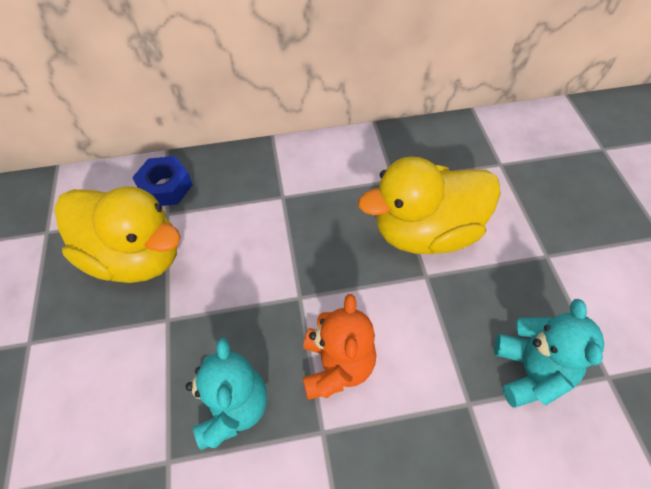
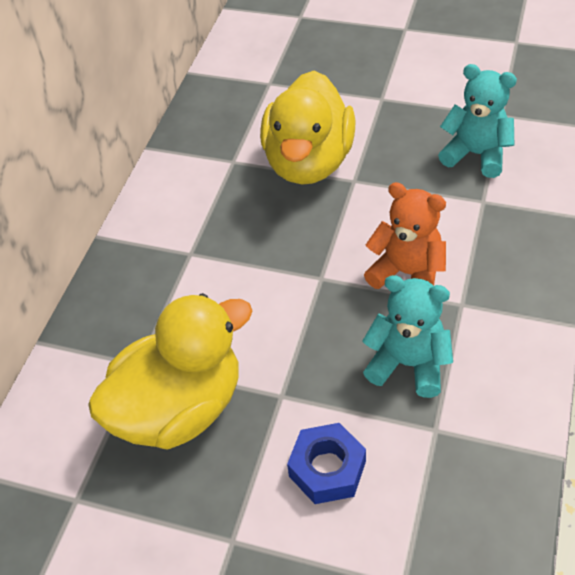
camera: 60 degrees left, 5 degrees down
blue nut [132,156,193,206] -> blue nut moved to [287,423,366,504]

